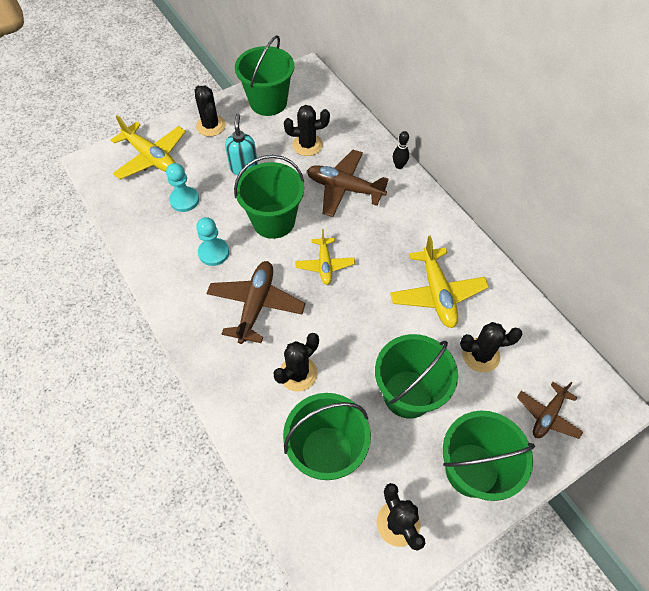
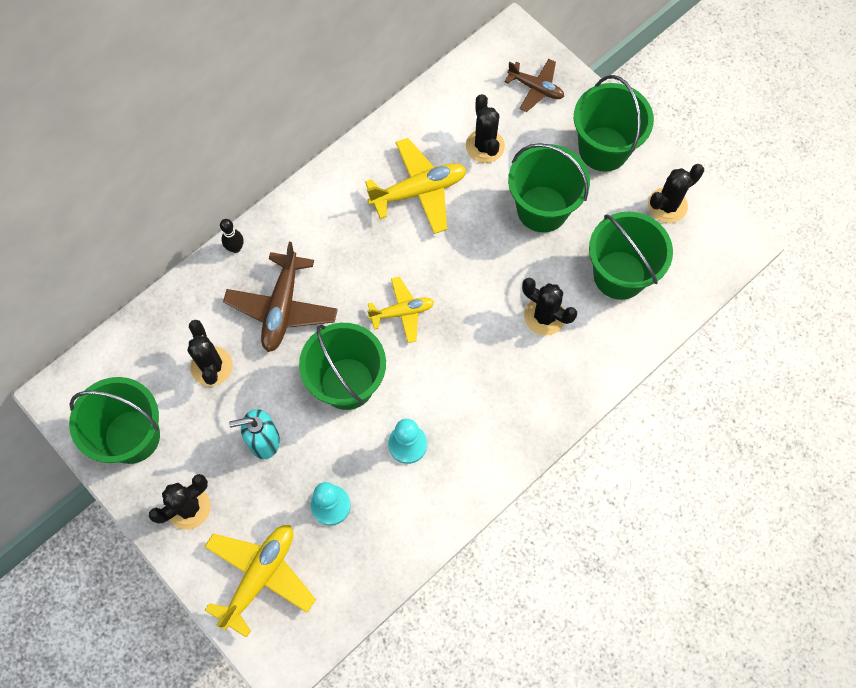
camera: 100 degrees left, 10 degrees up
brown plane [206,261,306,344] -> none

